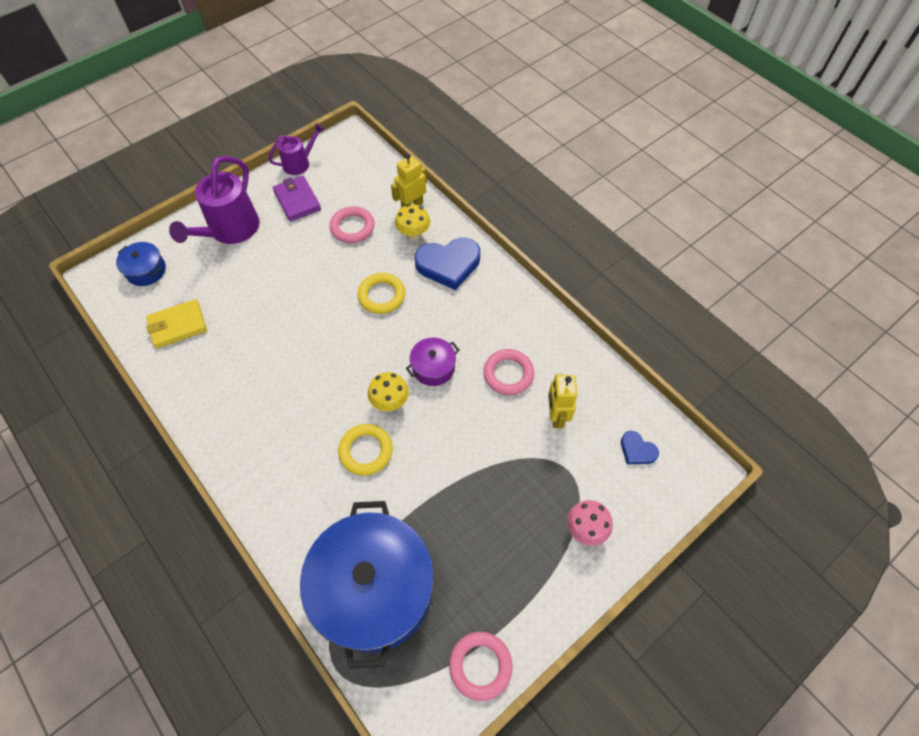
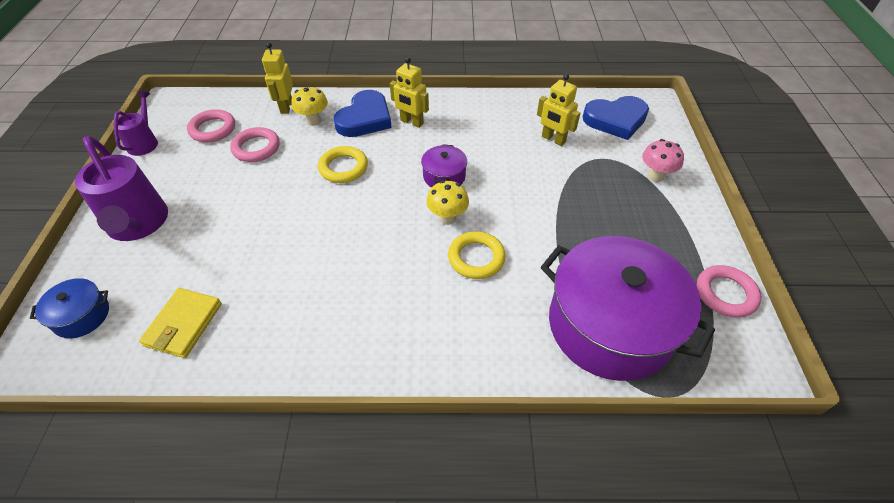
camera: 50 degrees left, 10 degrees down
purple wallet [273,176,321,221] -> none
blue pot [300,501,434,669] -> purple pot [541,236,715,381]
pink ring [483,349,534,395] -> pink ring moved to [187,109,235,143]
blue heart [621,431,659,464] -> blue heart [583,96,649,140], size x1.95
none -> yellow robot [390,57,429,128]

